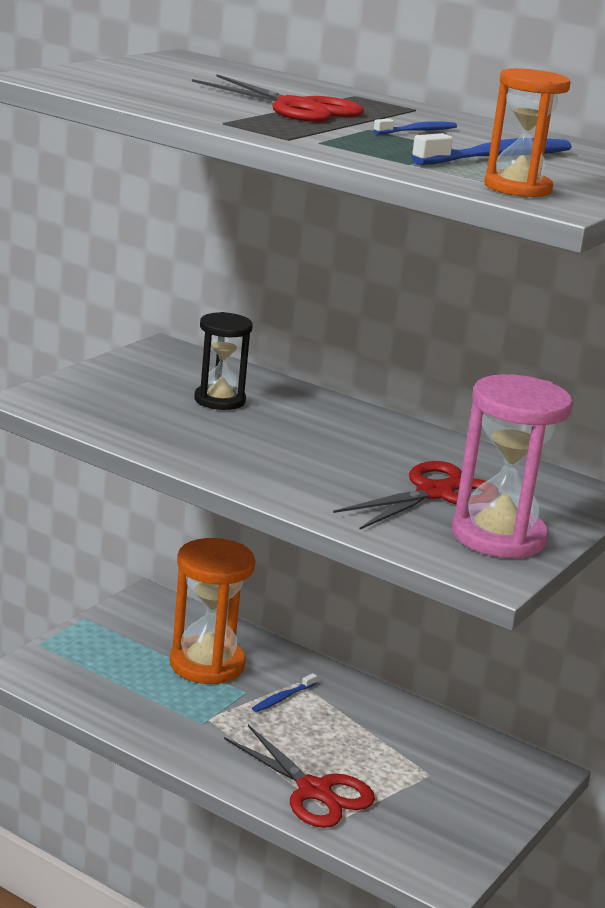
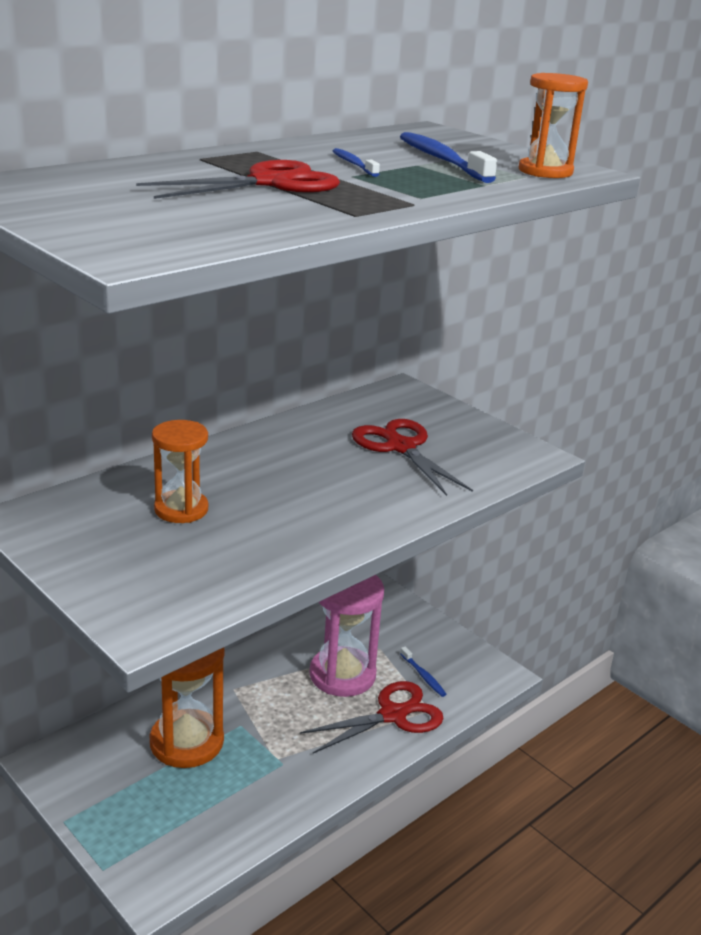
camera: 75 degrees left, 5 degrees up
black hourglass [194,312,253,410] -> orange hourglass [152,420,208,523]
blue toothbrush [252,673,317,712] -> blue toothbrush moved to [400,647,446,697]
pink hourglass [452,374,573,559] -> pink hourglass moved to [310,575,384,697]

